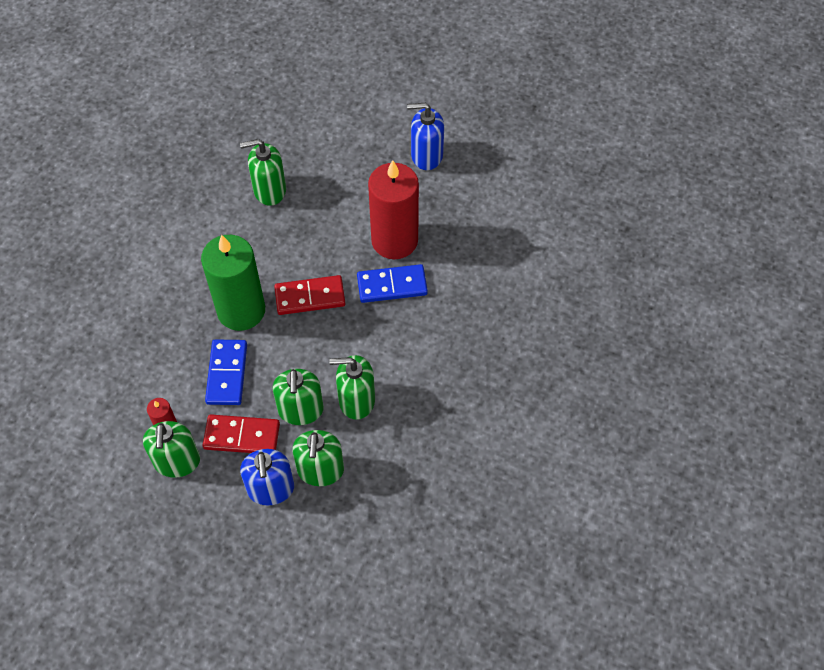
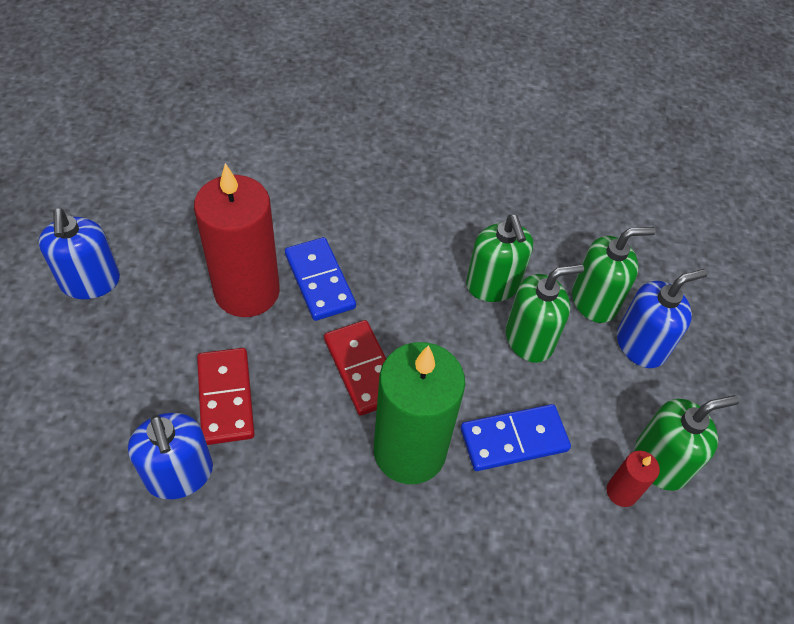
camera: 110 degrees left, 5 degrees down
red domino [203,414,280,453] -> red domino moved to [197,348,255,445]
green soap dispenser [240,139,286,206] -> blue soap dispenser [128,413,213,499]

